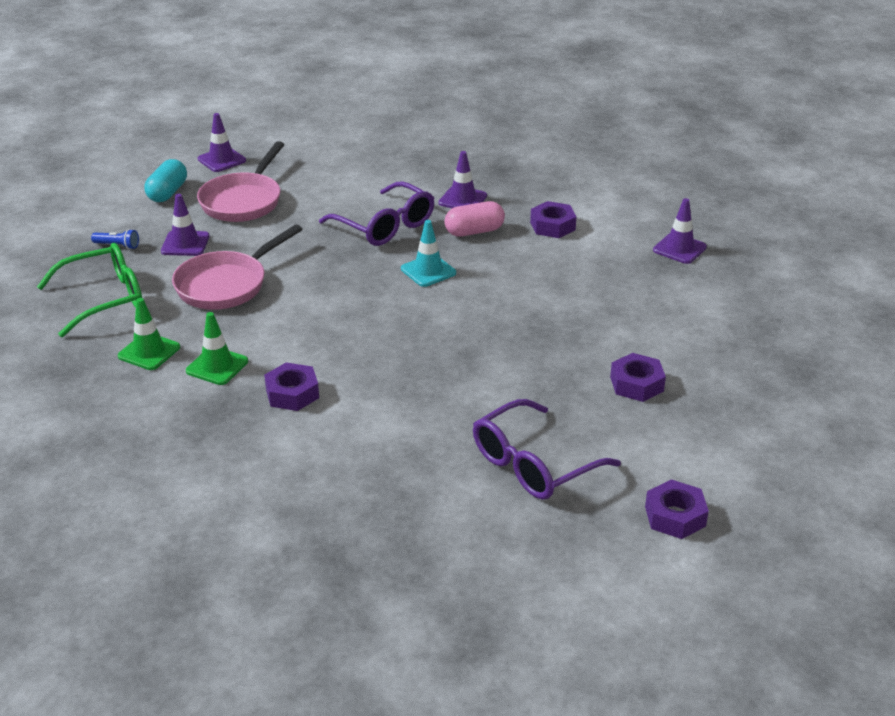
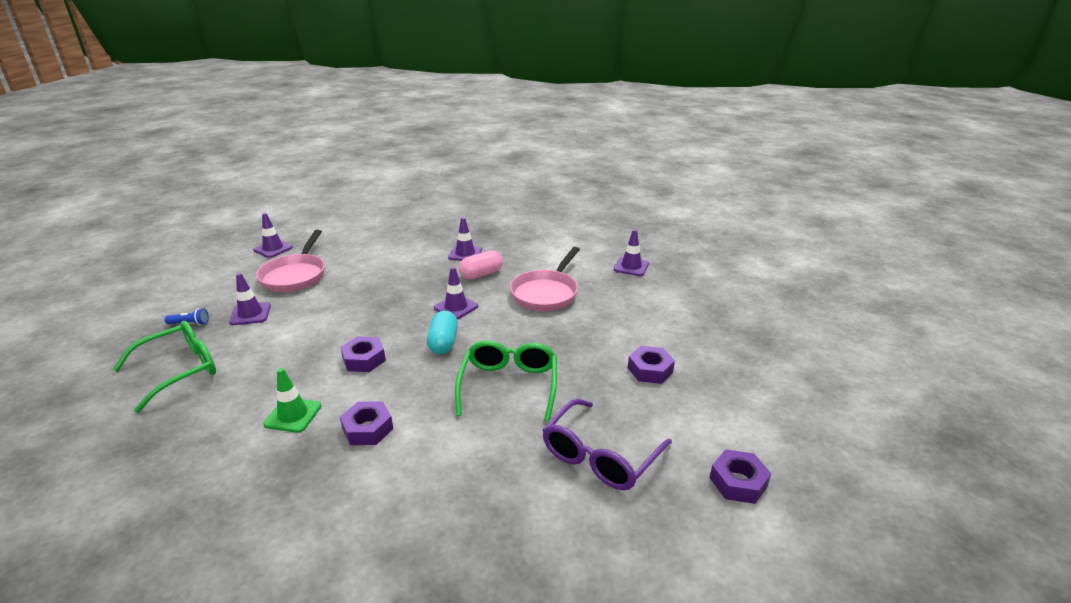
camera: 15 degrees left, 5 degrees down
green traffic cone [118,298,180,370] -> none
turquoise capsule [145,159,187,202] -> turquoise capsule moved to [427,311,458,354]
pink pan [172,224,303,310] -> pink pan moved to [510,247,580,311]
purple glasses [319,181,434,246] -> none
turquoise traffic cone [401,220,456,287] -> purple traffic cone [434,267,478,320]
purple nut [530,201,576,238] -> purple nut moved to [340,336,386,372]
none -> green glasses [455,340,557,421]

